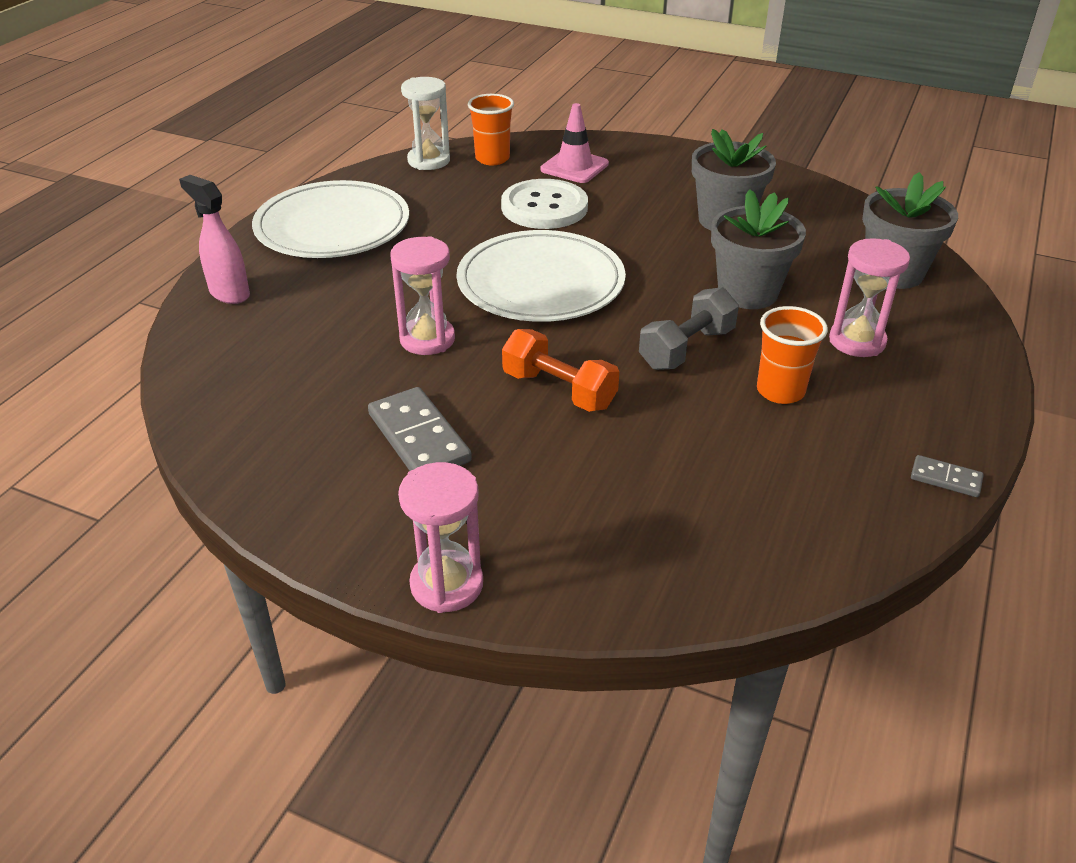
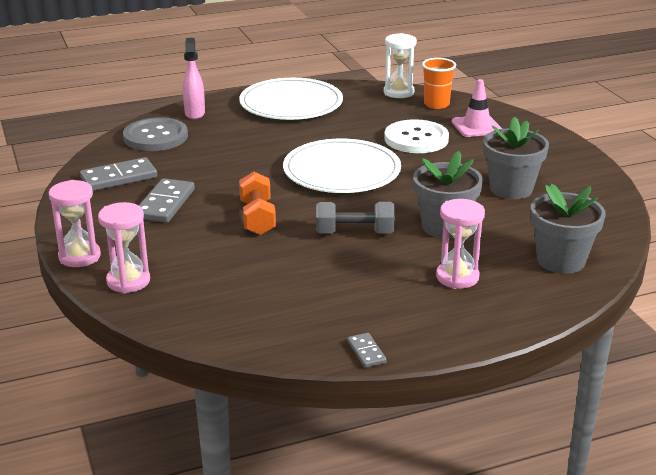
camera: 45 degrees right, 10 degrees down
pink hourglass [390,236,455,355] -> pink hourglass moved to [98,202,150,293]
orange cup [757,306,828,404] -> none
none -> grey domino [80,157,157,191]
none -> grey button [123,118,188,151]

